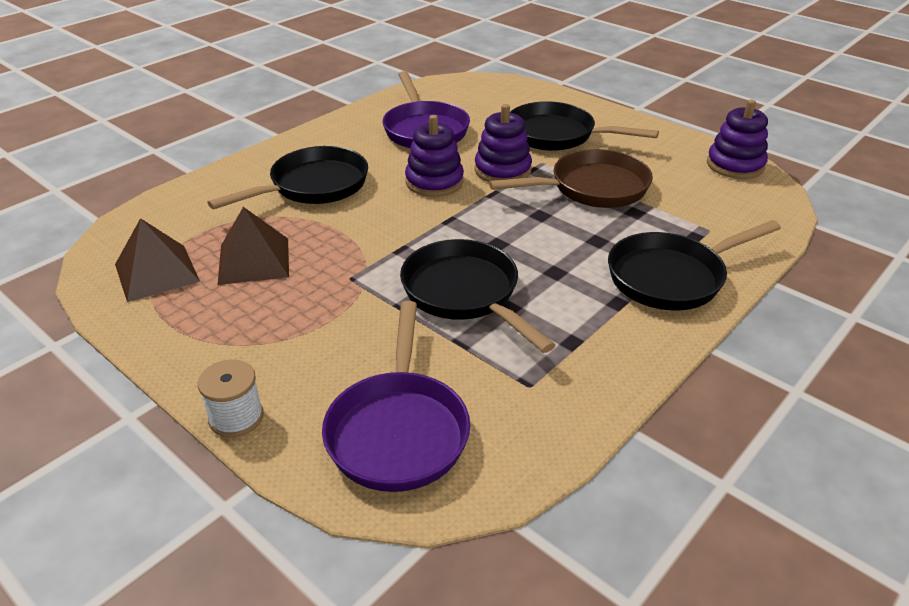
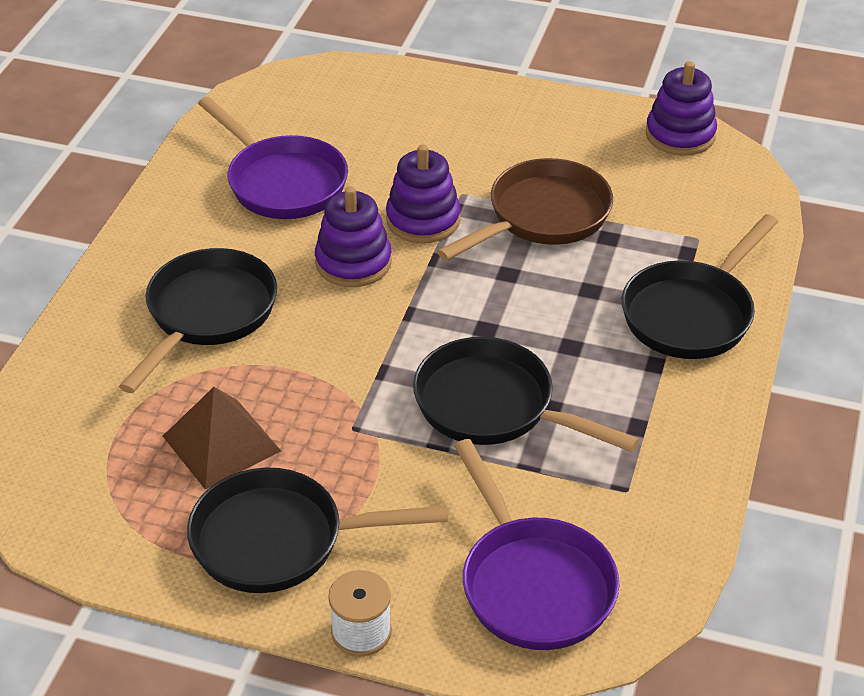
camera: 25 degrees left, 5 degrees up
brown pyramid [115,218,200,302] -> none
black pan [511,101,659,151] -> black pan moved to [187,468,448,593]

